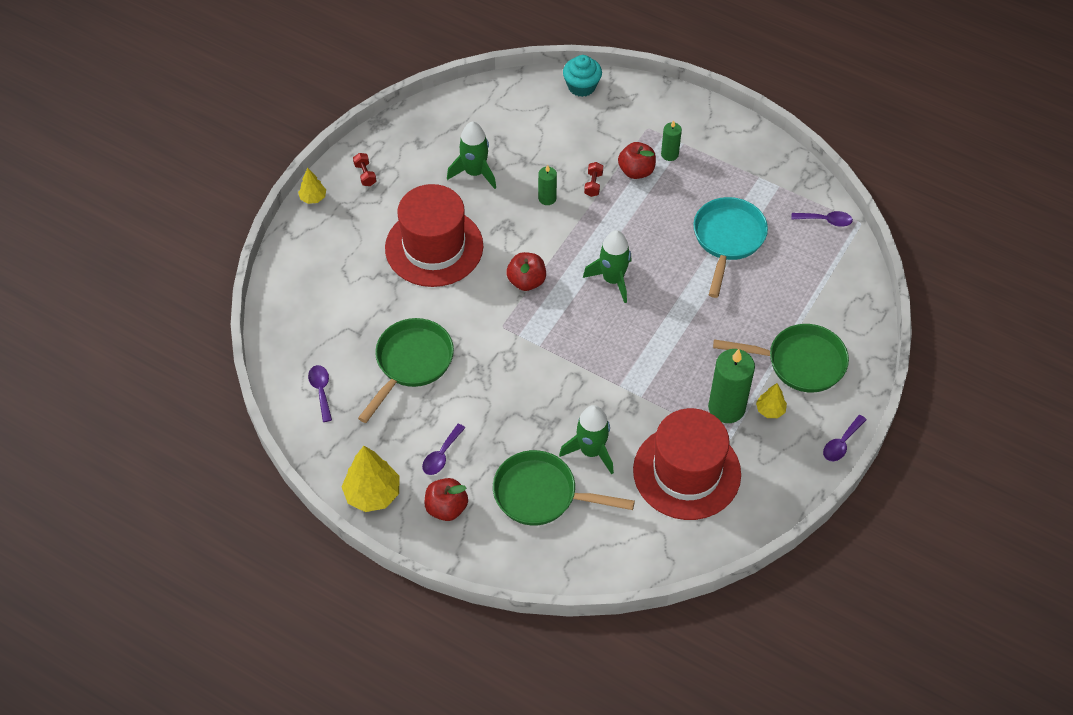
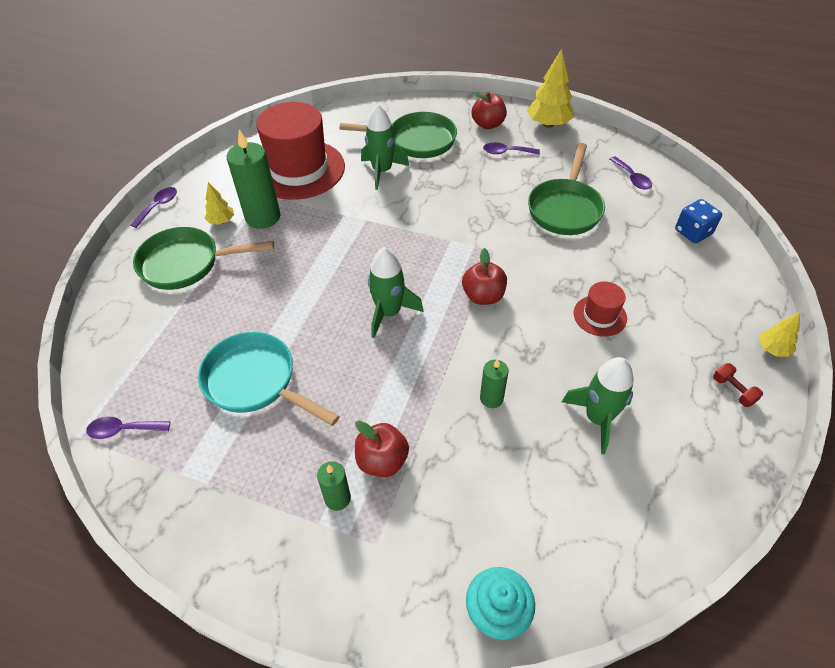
camera: 170 degrees right, 5 degrees down
red hat [385,184,483,287] -> red hat [574,282,627,337], size x0.46
purple spoon [422,424,465,475] -> purple spoon turned 105 degrees counterclockwise [483,142,540,155]
red dumbbell [584,162,603,197] -> none
turquoise pan [693,197,768,298] -> turquoise pan turned 120 degrees clockwise [198,332,340,426]
none -> blue dice [675,199,722,243]

